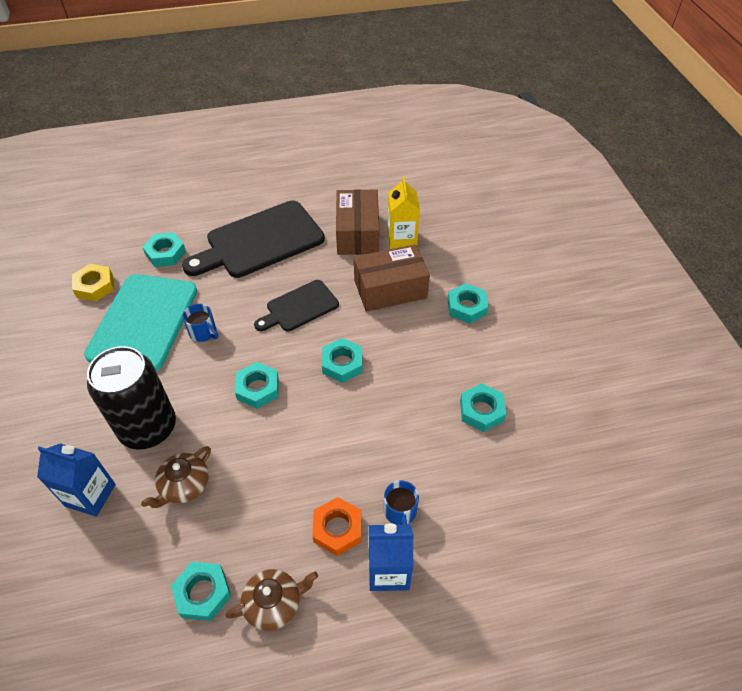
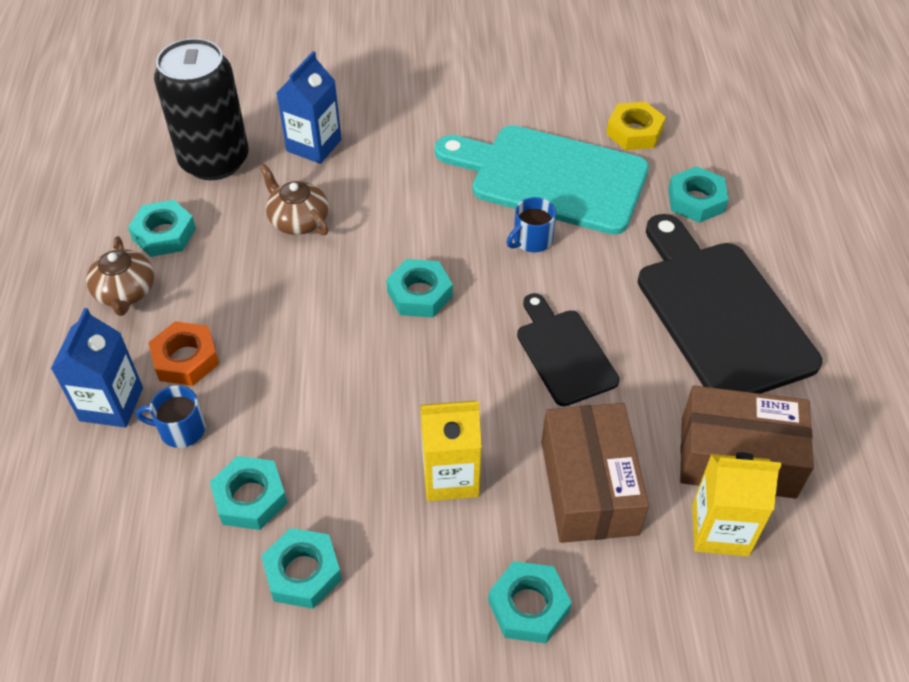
camera: 100 degrees right, 0 degrees up
black can [87,346,176,450] -> black can moved to [154,38,248,180]
turquoise nut [322,338,363,383] -> turquoise nut moved to [210,456,287,530]
none -> yellow carton [420,401,482,501]

